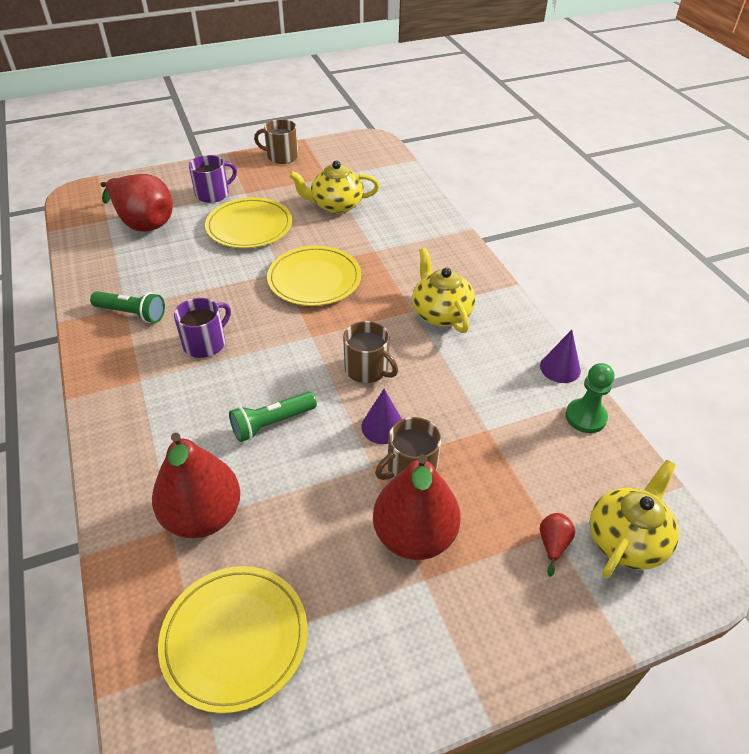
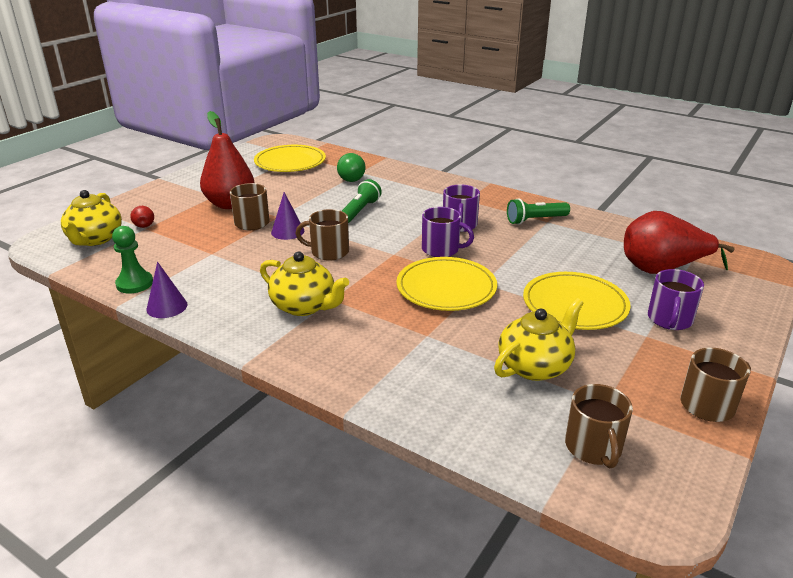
camera: 145 degrees right, 15 degrees down
red pear [152,433,240,538] -> green light bulb [337,153,365,182]
none -> purple mug [422,207,474,257]
none -> brown mug [565,384,633,468]

